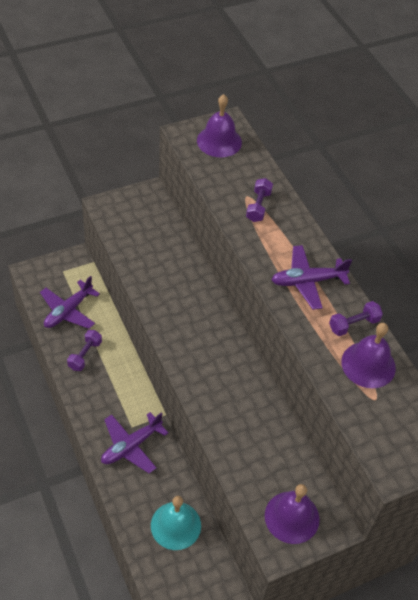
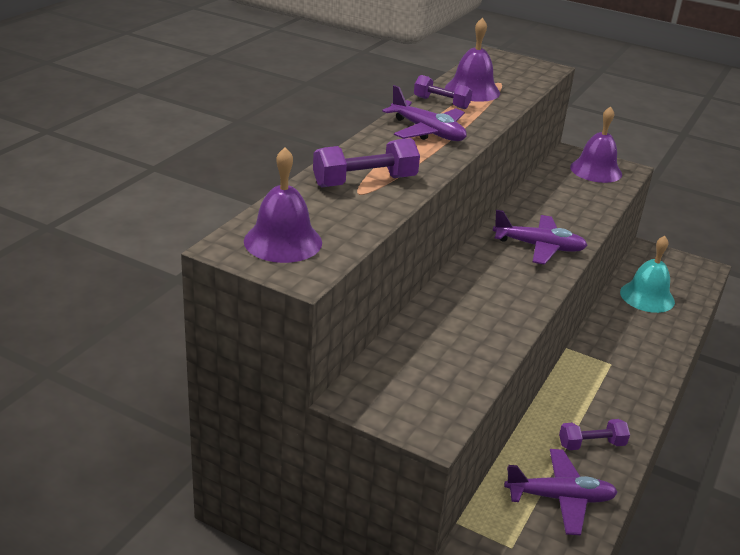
camera: 125 degrees left, 20 degrees down
purple plane [101,412,168,473] -> purple plane moved to [493,210,588,265]
purple dumbbell [246,178,273,222] -> purple dumbbell [313,138,420,187], size x1.52

